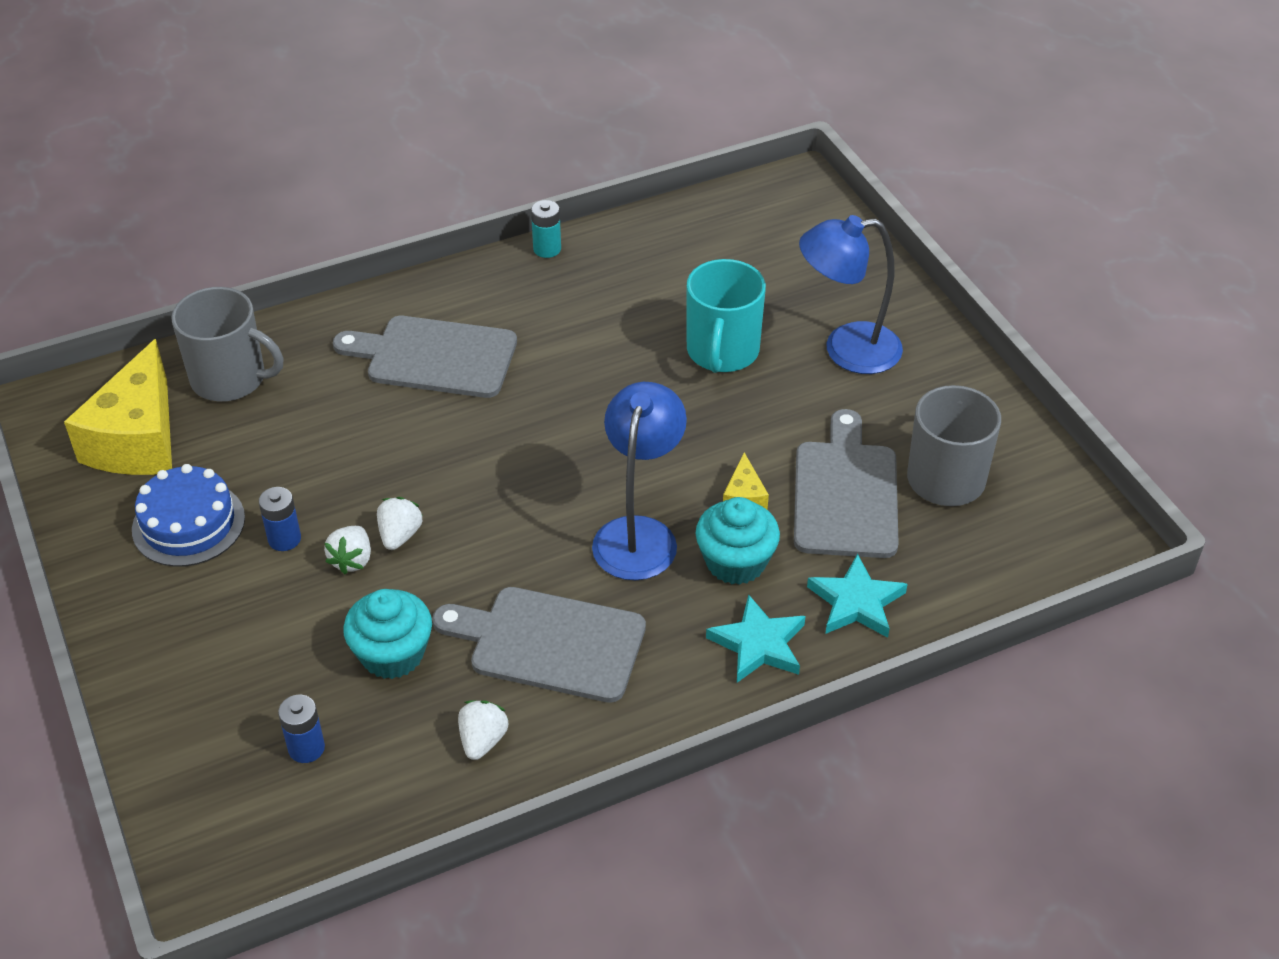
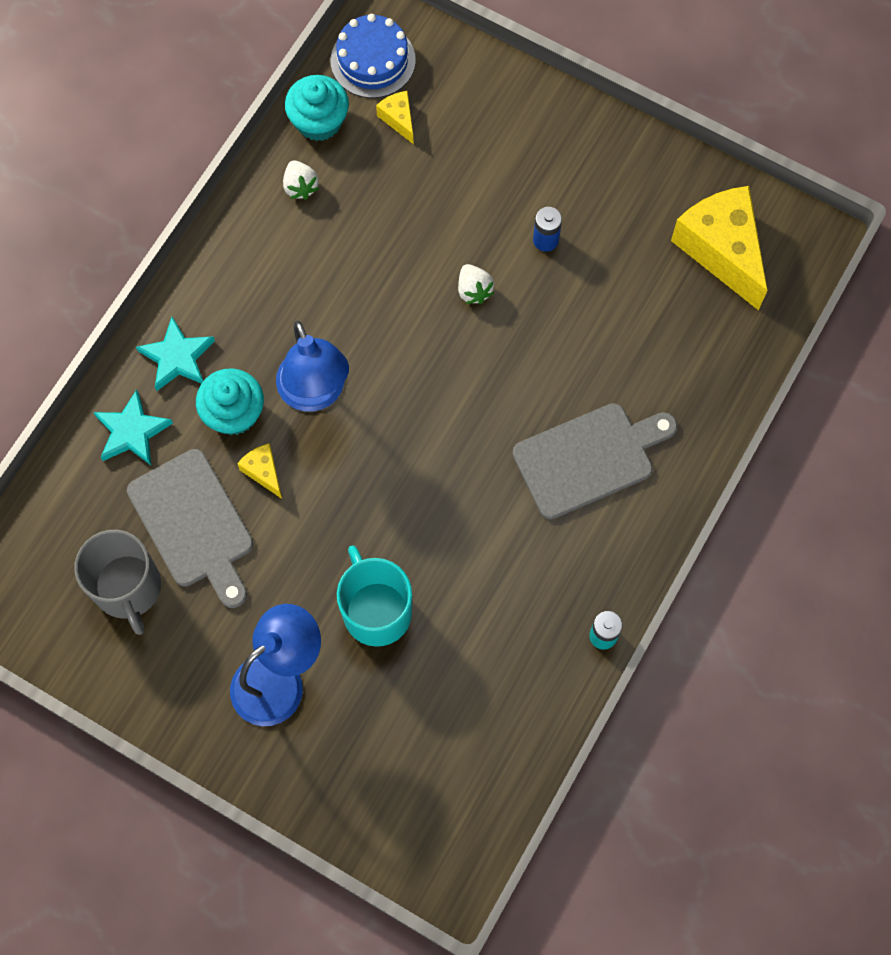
camera: 145 degrees right, 25 degrees up
blue cake [132,464,245,567] -> blue cake moved to [331,14,416,98]
grey mug [171,287,283,402] -> none
blue battery [278,695,325,763] -> yellow cheese [376,91,414,144]
white strawberry [324,526,371,574] -> none
turquoise cupcake [343,589,432,679] -> turquoise cupcake moved to [285,75,349,141]
grey cutting board [432,587,646,703] -> none

